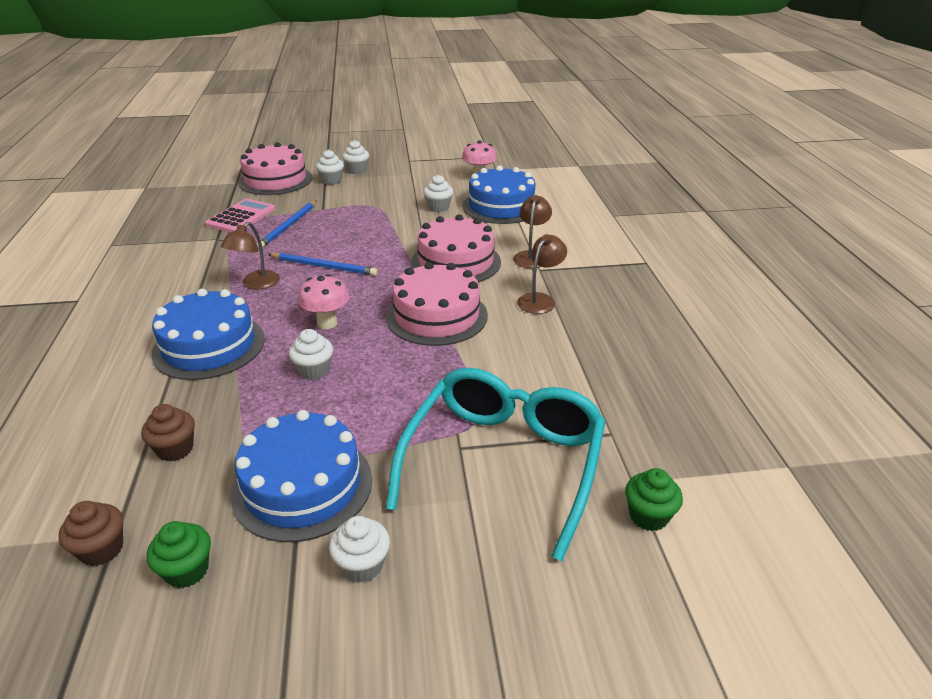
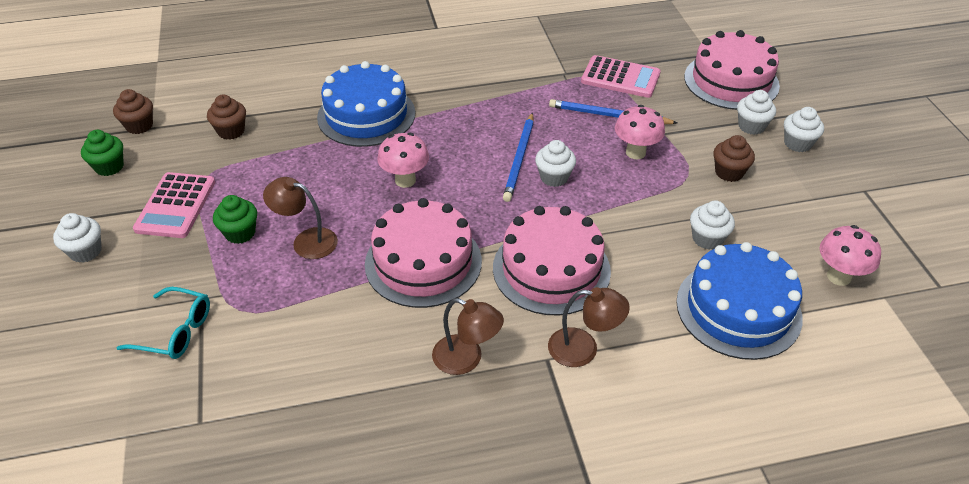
camera: 85 degrees right, 10 degrees up
brown lamp [221,222,280,289] -> brown lamp moved to [263,177,338,259]
blue cake [231,410,372,542] -> pink calculator [133,172,215,238]
white cupcake [289,329,333,380] -> white cupcake moved to [535,140,576,187]
turquoise glasses [386,368,606,561] -> turquoise glasses [116,287,210,359], size x0.46
green cupcake [625,468,683,531] -> green cupcake moved to [213,195,257,244]
none -> pink mushroom [615,105,665,159]
none -> brown cupcake [713,135,755,182]

